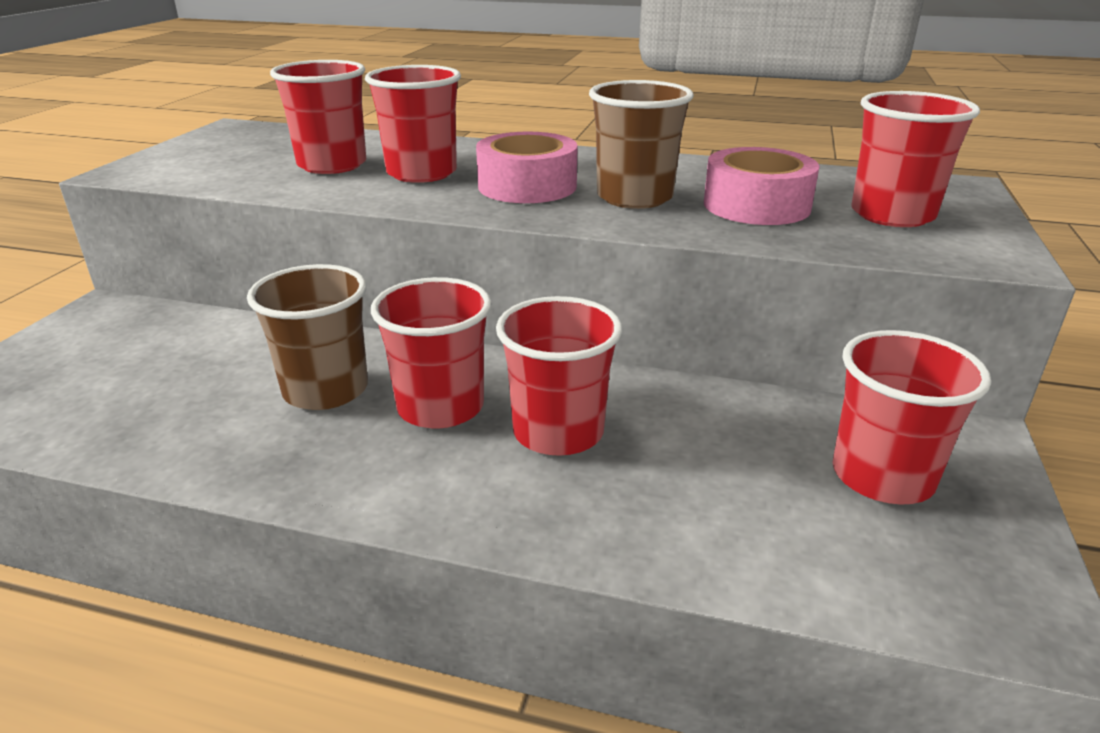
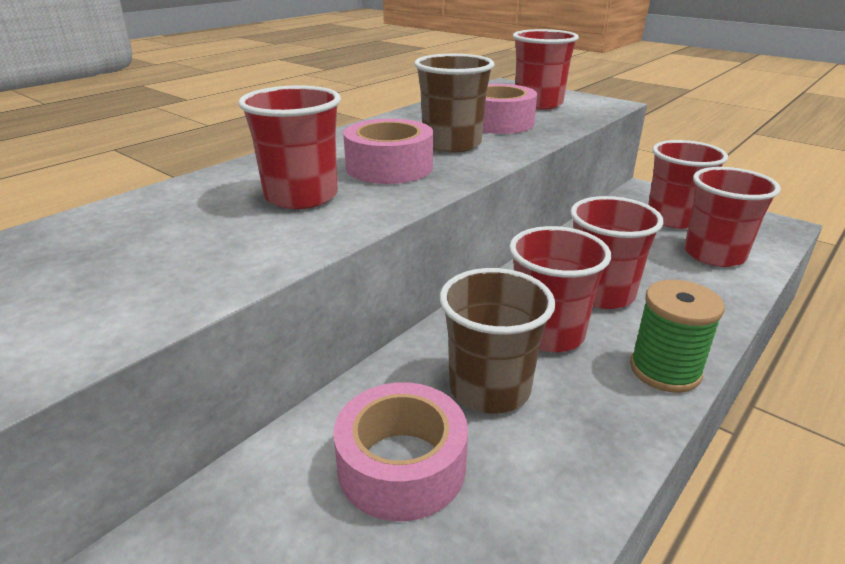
camera: 65 degrees left, 0 degrees up
red cup [270,60,366,174] -> red cup moved to [684,167,781,267]
none -> pink tape [333,382,468,521]
none -> green spool [630,280,725,393]

